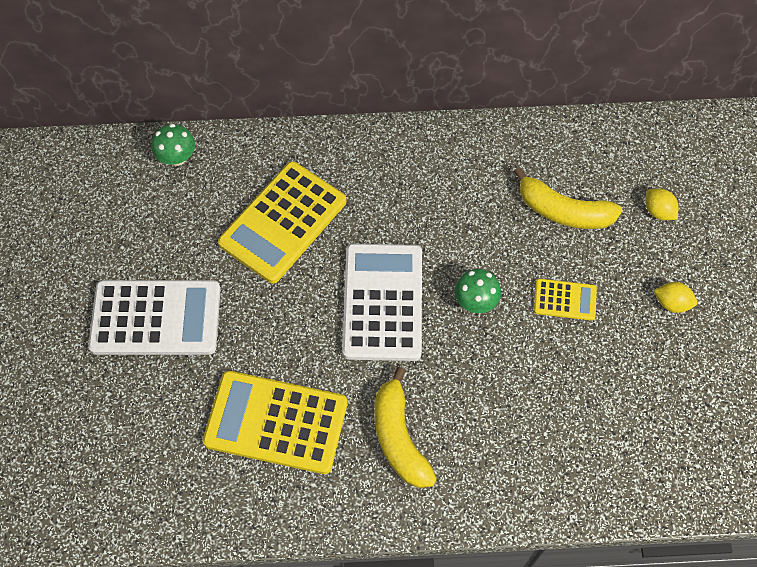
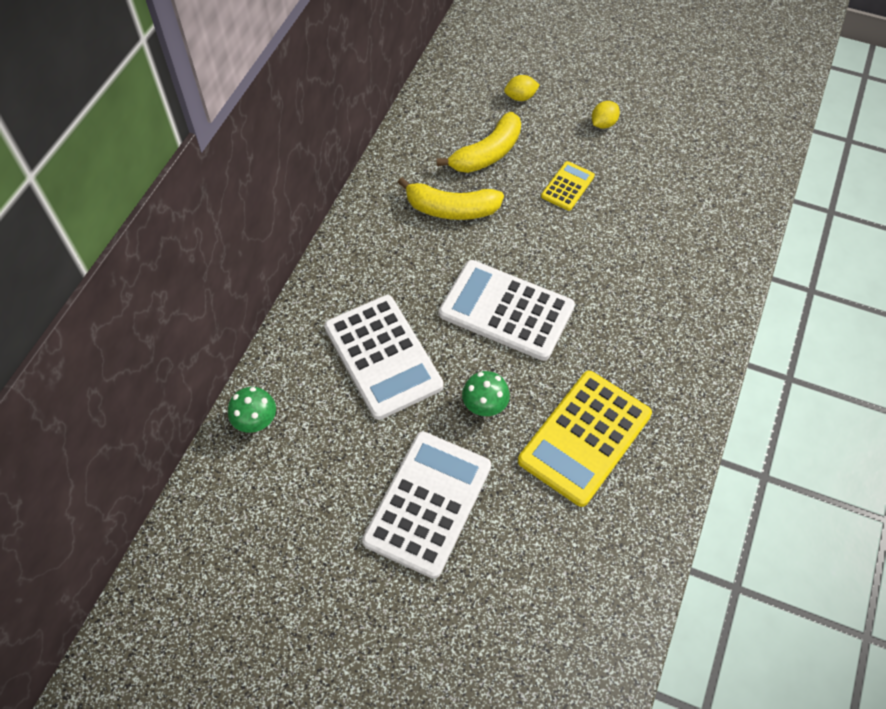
camera: 65 degrees left, 5 degrees down
yellow calculator [218,161,346,284] -> white calculator [324,295,444,420]
yellow banana [375,367,437,488] -> yellow banana moved to [398,177,504,220]
green mushroom [455,269,501,313] -> green mushroom moved to [462,371,510,416]

